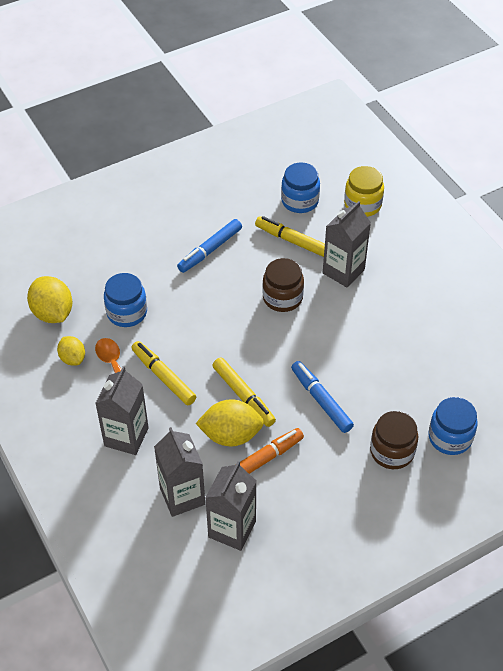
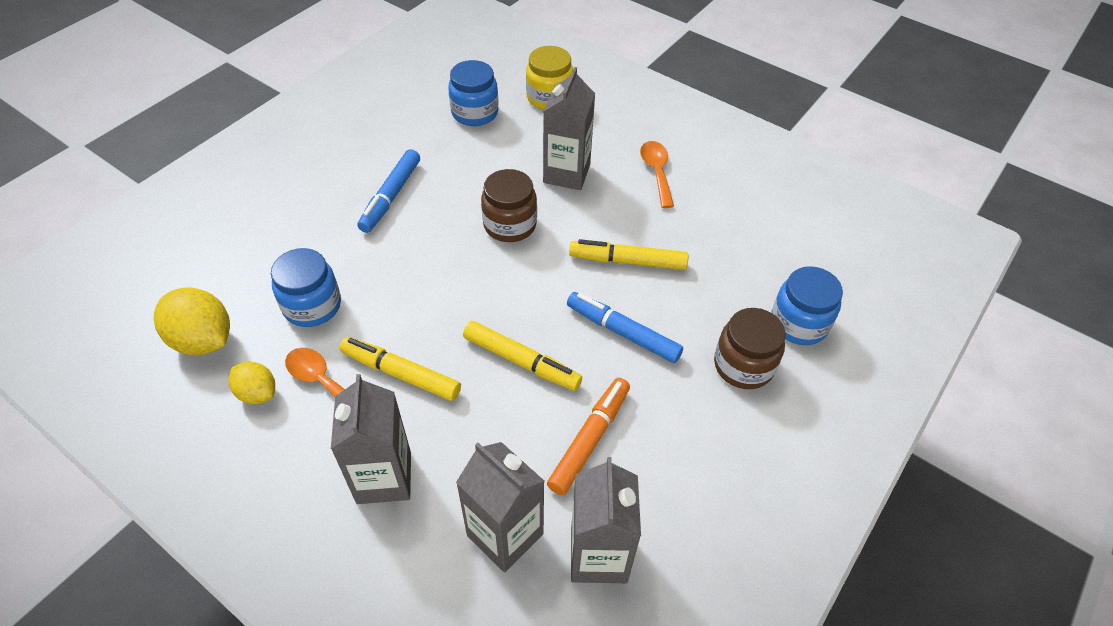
camera: 25 degrees left, 0 degrees up
yellow lemon [196,399,264,447] -> none
yellow marker [255,216,325,257] -> yellow marker moved to [569,239,688,270]
none -> orange spoon [640,141,674,208]

